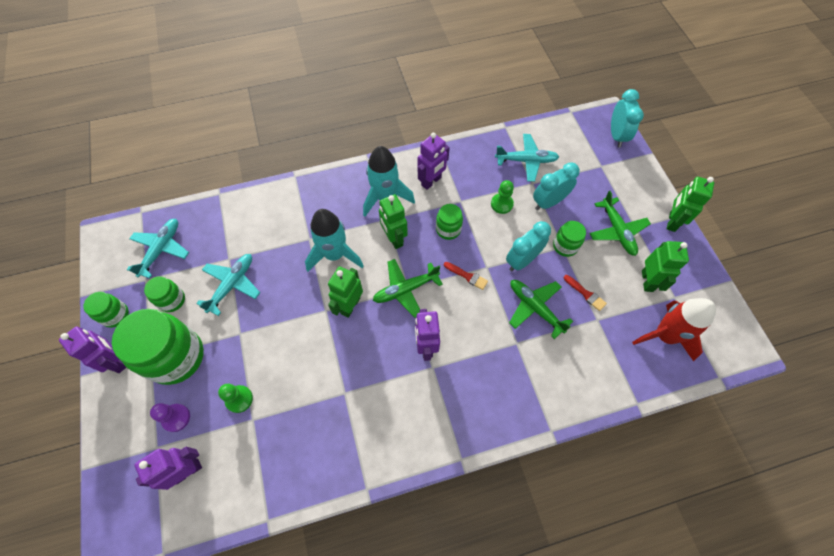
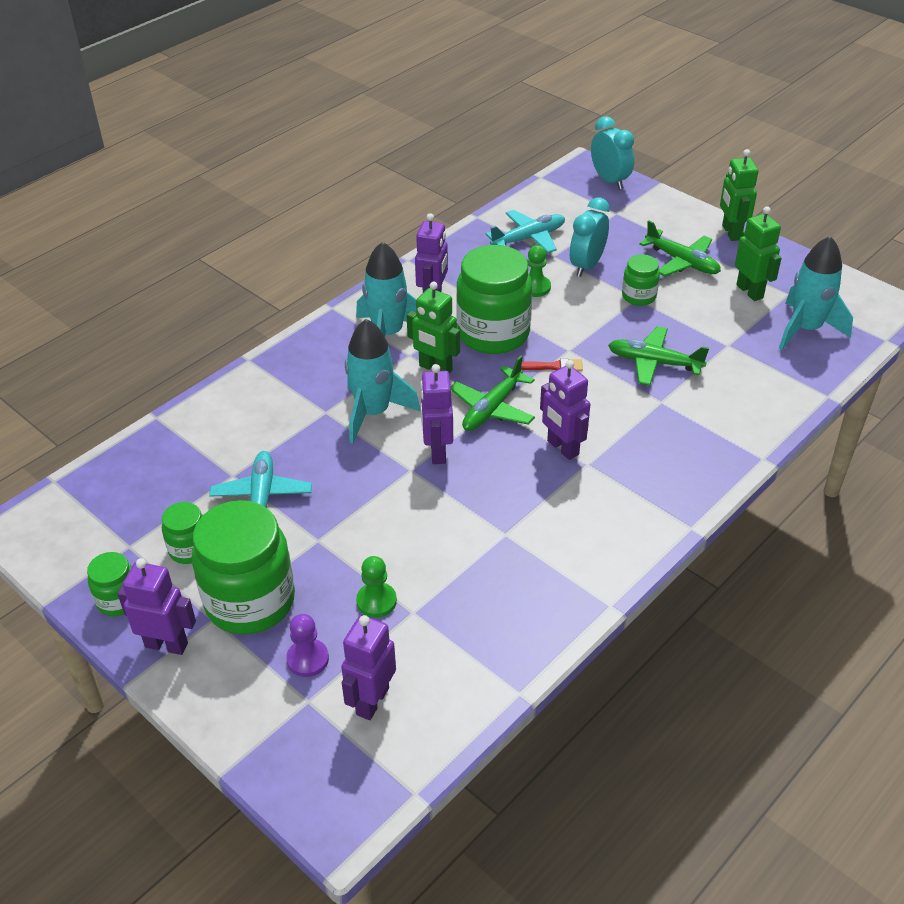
camera: 30 degrees left, 20 degrees down
turquoise plane [127,219,189,279] -> none
green robot [328,266,363,318] -> purple robot [420,364,453,464]
green jar [436,204,463,240] -> green jar [456,245,532,354], size x2.03
turquoise clock [506,221,551,271] -> none
red brush [564,275,607,311] -> none
red rocket [632,298,716,361] -> turquoise rocket [779,236,853,350]

